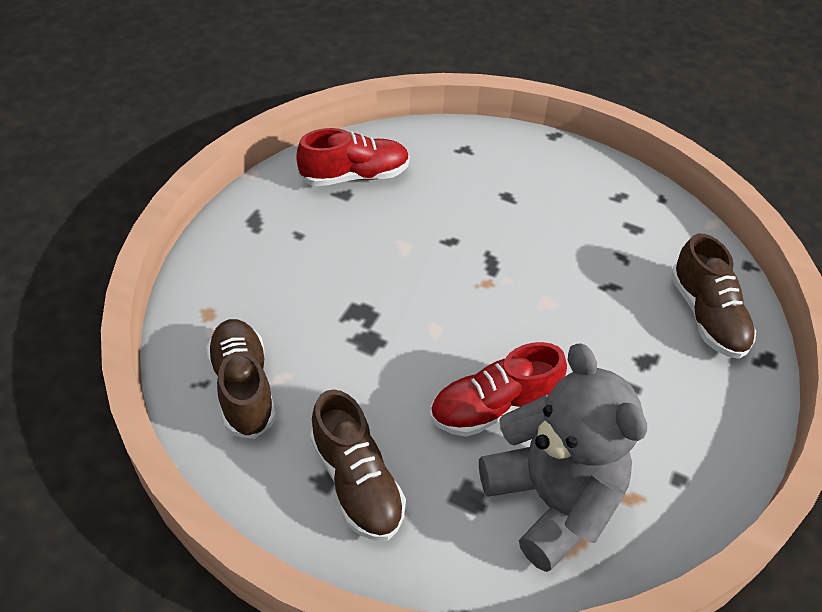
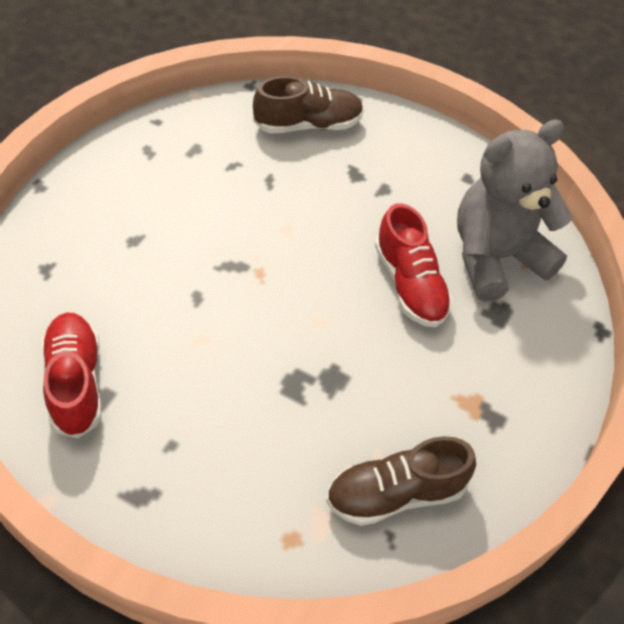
camera: 90 degrees left, 5 degrees up
brown shoe [310,389,406,541] -> none

